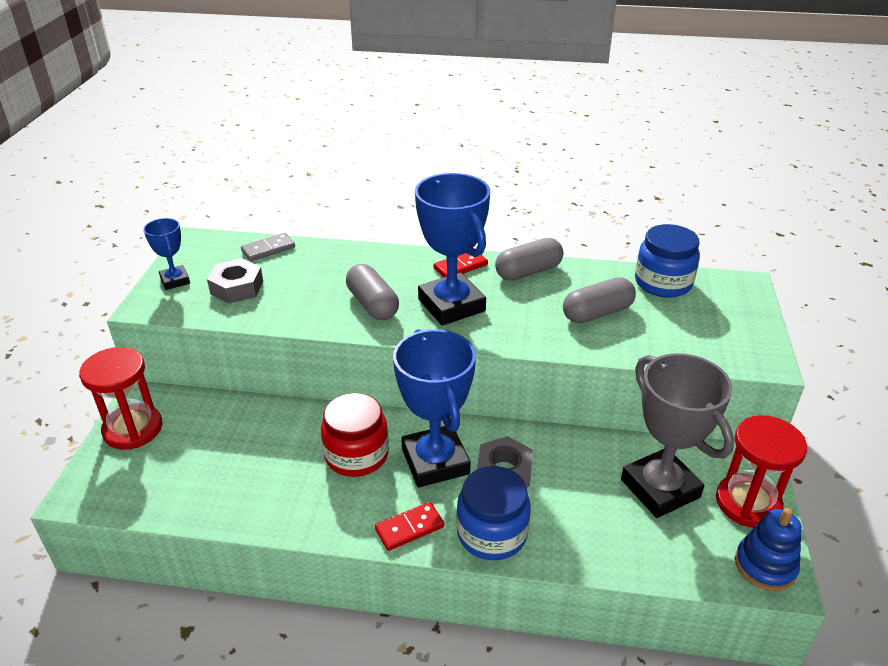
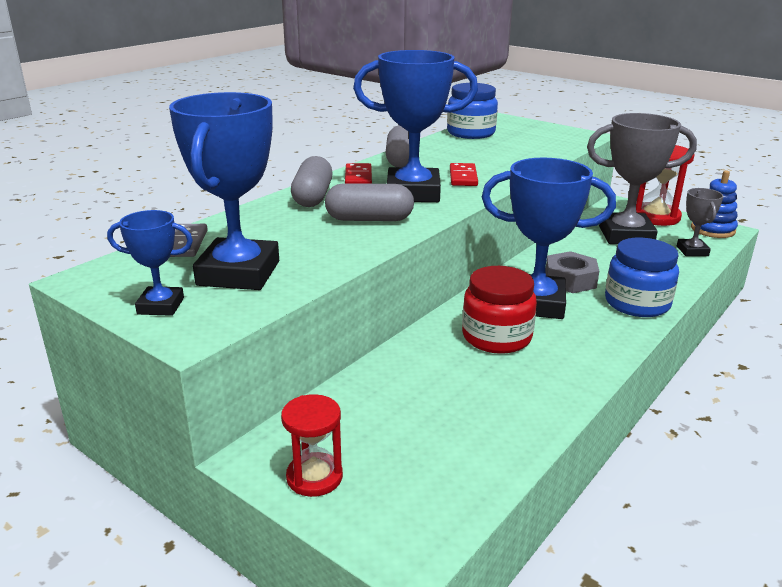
camera: 60 degrees left, 10 degrees down
red hourglass [79,347,162,450] -> red hourglass [281,394,343,497], size x0.65
grey nut [207,258,263,304] -> blue trophy [169,92,279,290]
red domino [375,502,444,551] -> red domino moved to [450,163,478,186]
grey capsule [563,277,636,323] -> grey capsule moved to [291,156,333,207]
none -> grey trophy [677,188,724,256]

